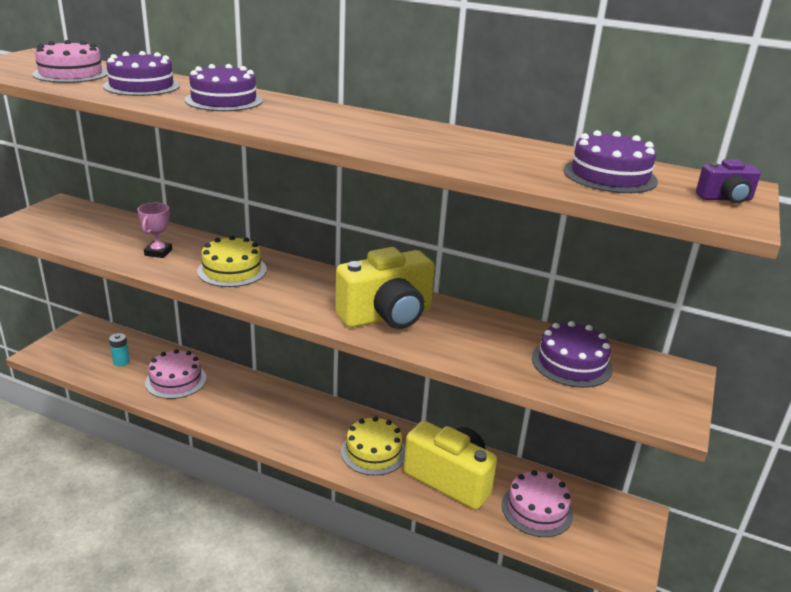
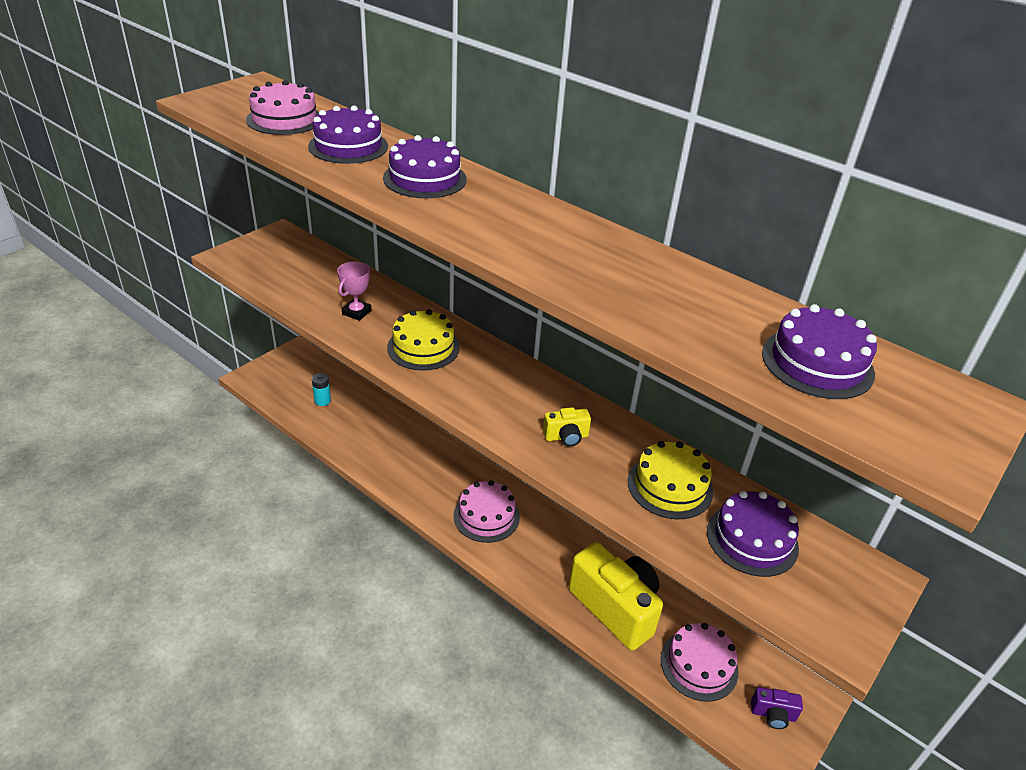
camera: 15 degrees right, 10 degrees up
pink cake [145,349,207,399] -> pink cake moved to [453,480,520,543]
yellow camera [335,247,435,329] -> yellow camera [543,407,591,447], size x0.43
yellow cake [341,416,405,476] -> yellow cake moved to [628,441,713,519]
purple camera [696,159,761,203] -> purple camera moved to [751,687,803,729]

